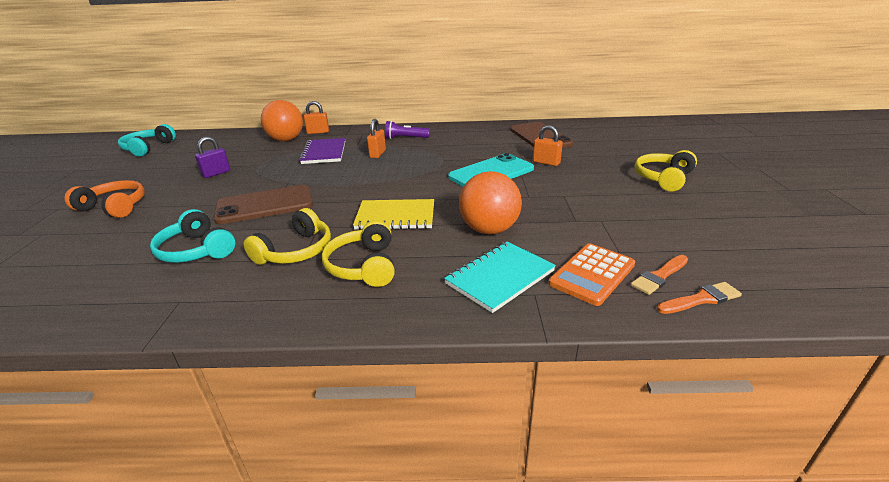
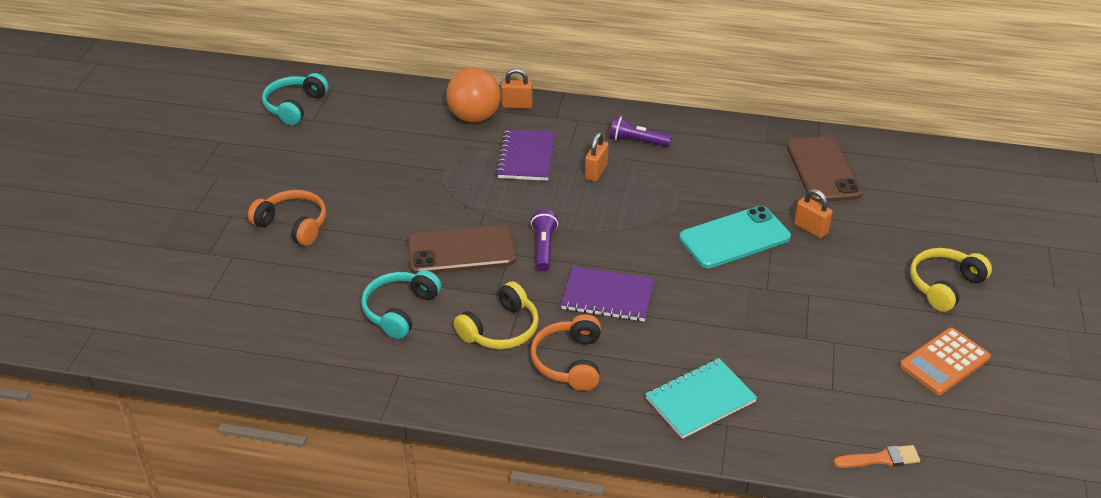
camera: 10 degrees right, 10 degrees up
turquoise headphones [150,209,235,263] -> turquoise headphones turned 60 degrees clockwise [361,270,441,339]
purple padlock [195,137,230,178] -> none
yellow headphones [322,220,395,287] -> orange headphones [530,314,601,391]
yellow notebook [353,199,434,230] -> purple notebook [561,266,654,322]
orange ball [459,171,522,234] -> none
orange calculator [548,243,635,306] -> orange calculator moved to [900,328,991,395]
orange brush [631,255,688,295] -> none
none -> purple flashlight [531,210,558,271]

